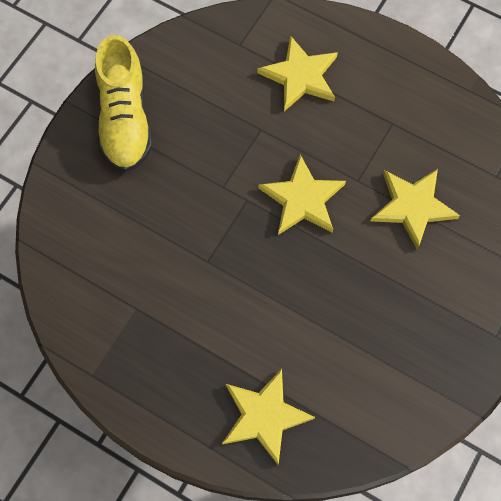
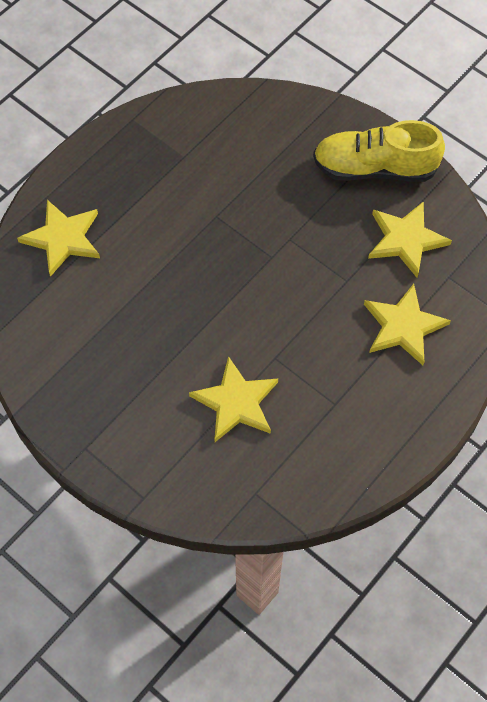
camera: 100 degrees right, 5 degrees down
yellow star [259,155,346,235] -> yellow star moved to [368,201,452,278]

